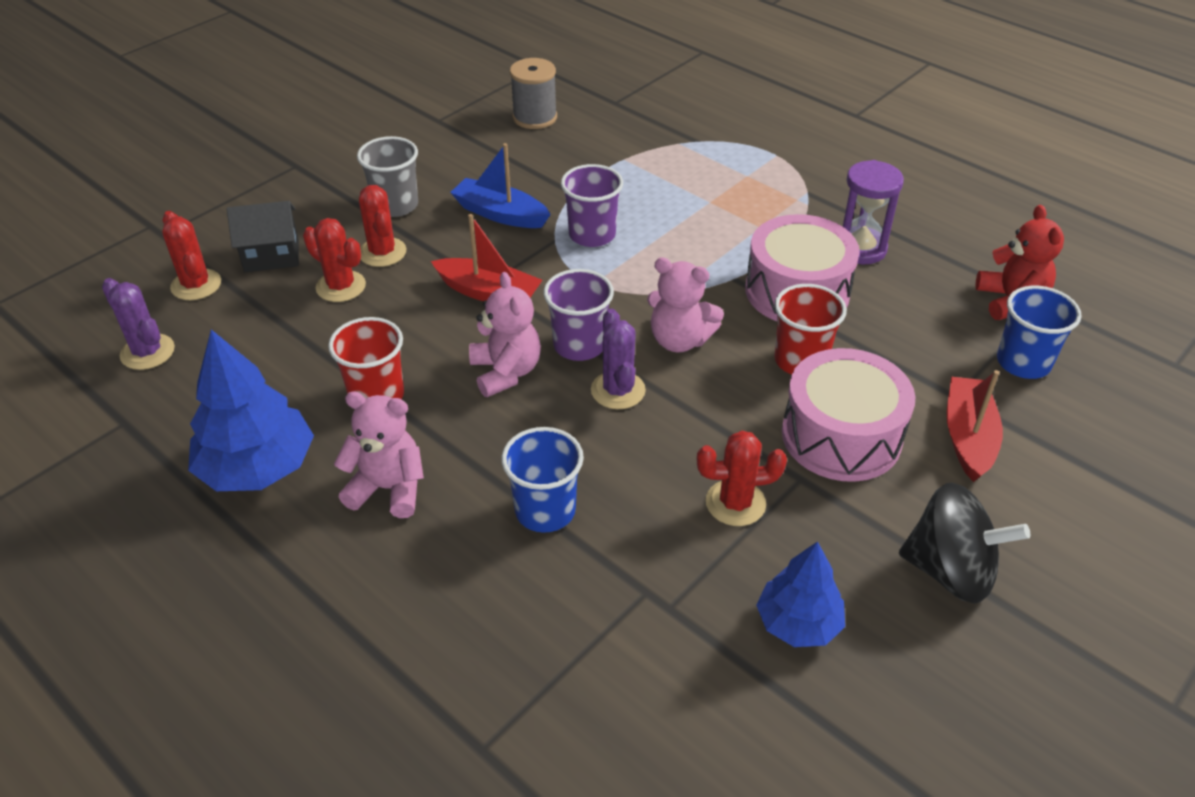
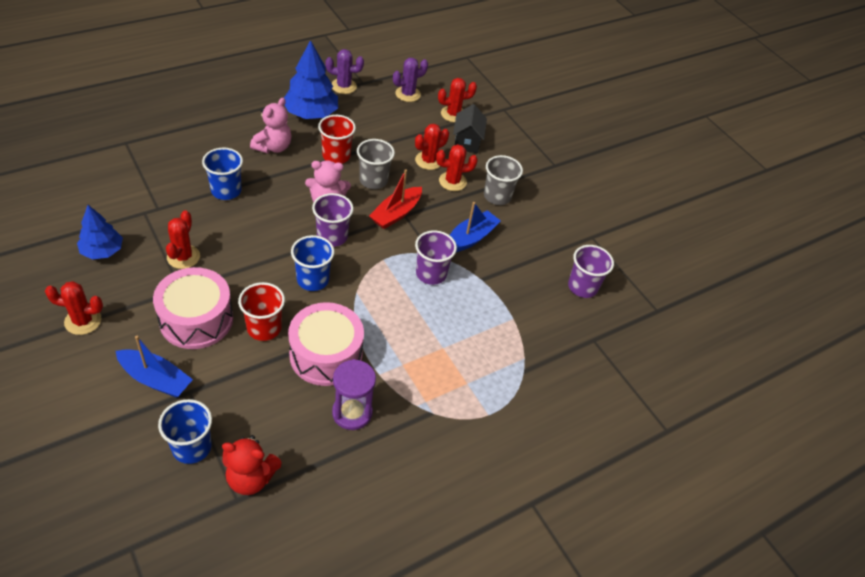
camera: 100 degrees right, 5 degrees up
grey spool [510,58,557,129] -> purple cup [568,245,614,298]
purple cactus [591,309,646,409] -> purple cactus moved to [325,49,364,94]
pink teddy bear [647,257,724,352] -> blue cup [291,235,334,291]
black spinning top [899,483,1030,604] -> red cactus [45,281,103,335]
red boat [947,370,1003,482] -> blue boat [116,336,193,398]
none -> grey cup [357,139,395,189]

